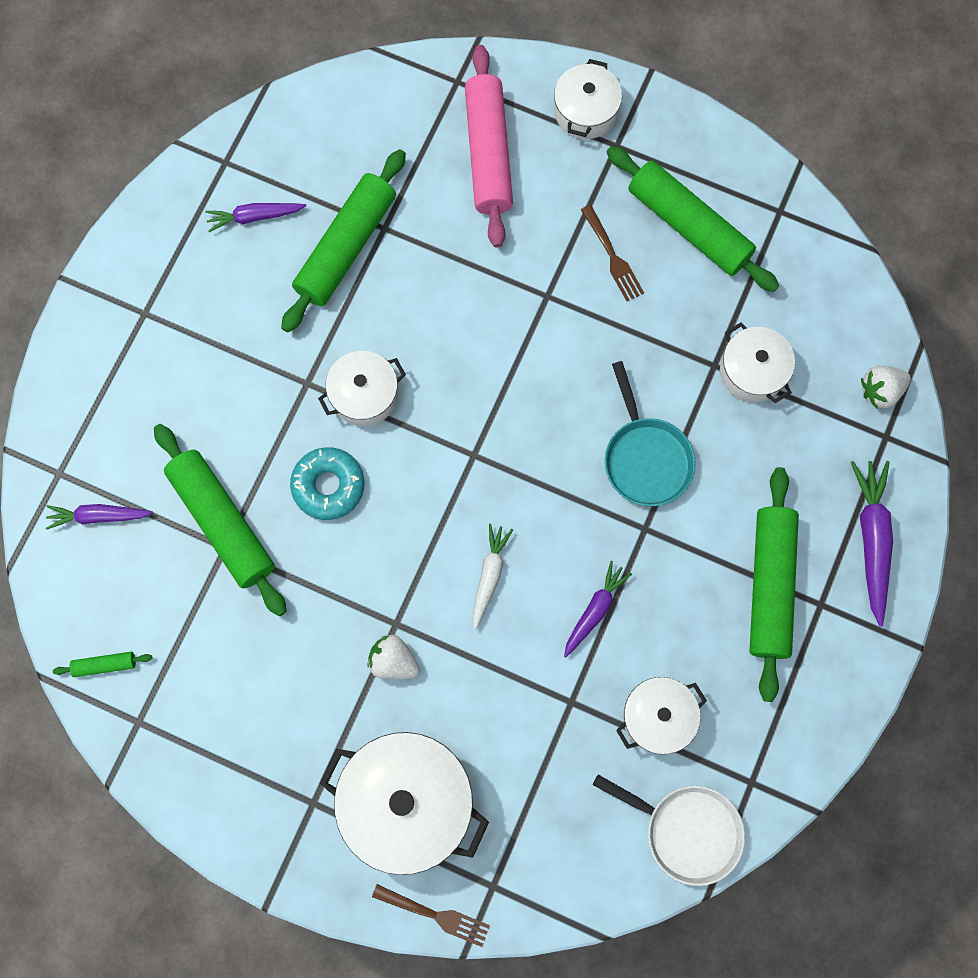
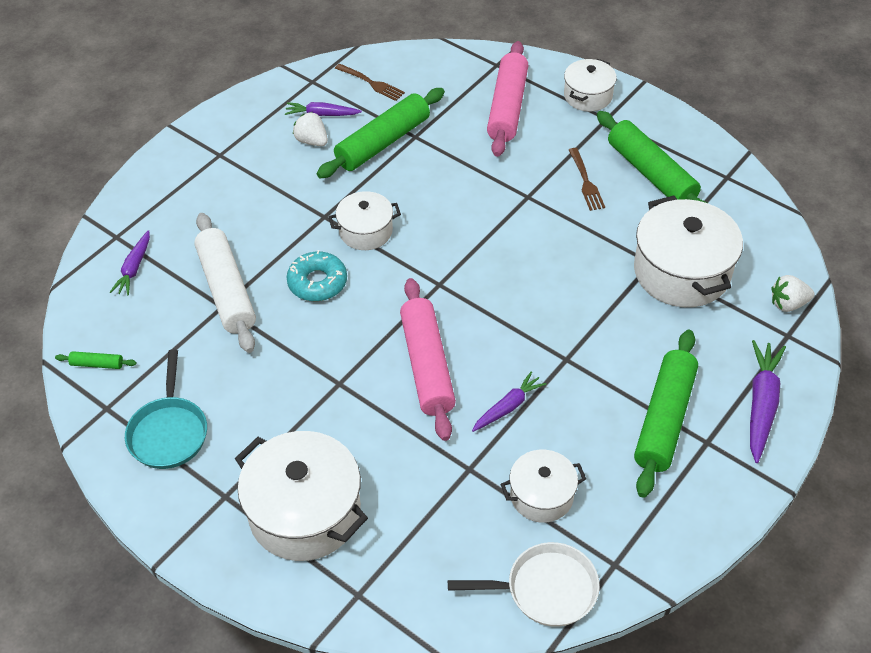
camera: 15 degrees right, 25 degrees down
purple carrot [46,504,153,529] -> purple carrot turned 90 degrees counterclockwise [110,230,150,295]
green rolling pin [154,424,287,616] -> white rolling pin [194,213,256,353]
white strawberry [367,635,420,679] -> white strawberry moved to [293,112,328,146]
brown fork [372,884,490,947] -> brown fork moved to [335,64,405,101]
white carrot [473,524,513,630] -> pink rolling pin [400,278,456,441]
white pan [593,775,745,886] -> white pan turned 45 degrees counterclockwise [448,542,600,627]
turquoise pan [605,361,696,506] -> turquoise pan moved to [125,349,207,469]
white pot [720,322,795,403] -> white pot [634,196,743,307], size x1.75

